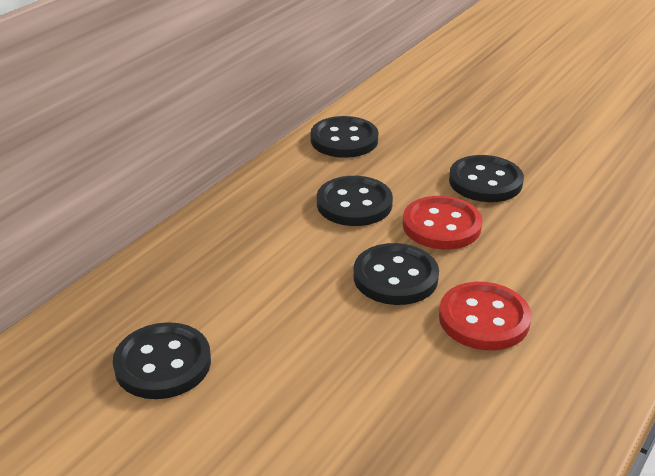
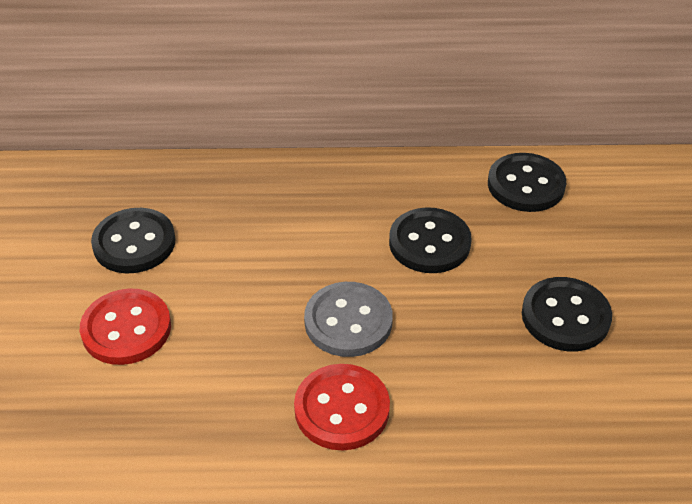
camera: 55 degrees right, 10 degrees up
black button [353,243,439,305] -> grey button [304,282,393,357]
red button [403,196,482,249] -> red button moved to [80,289,171,365]

